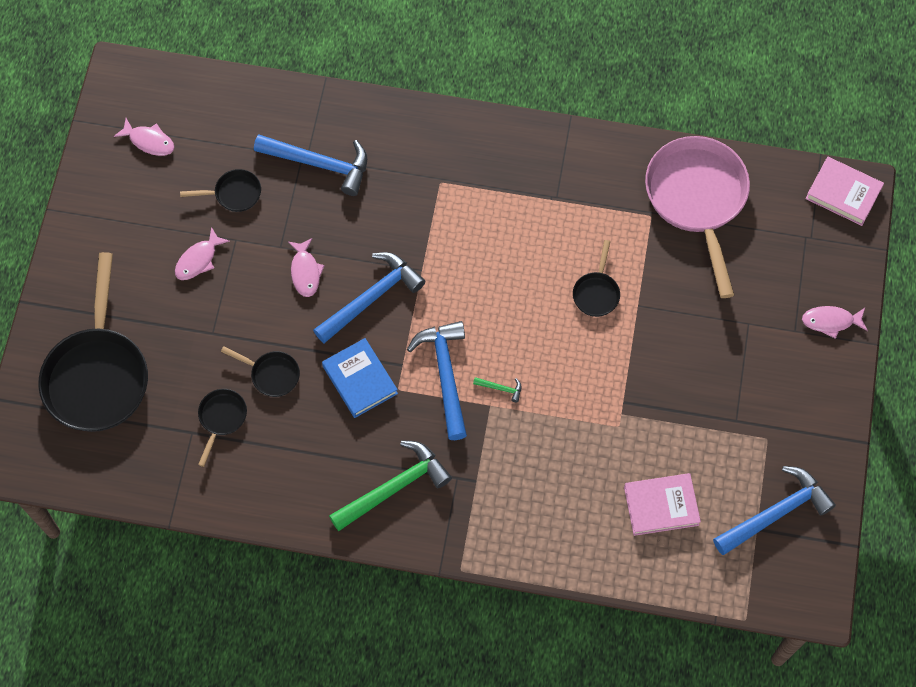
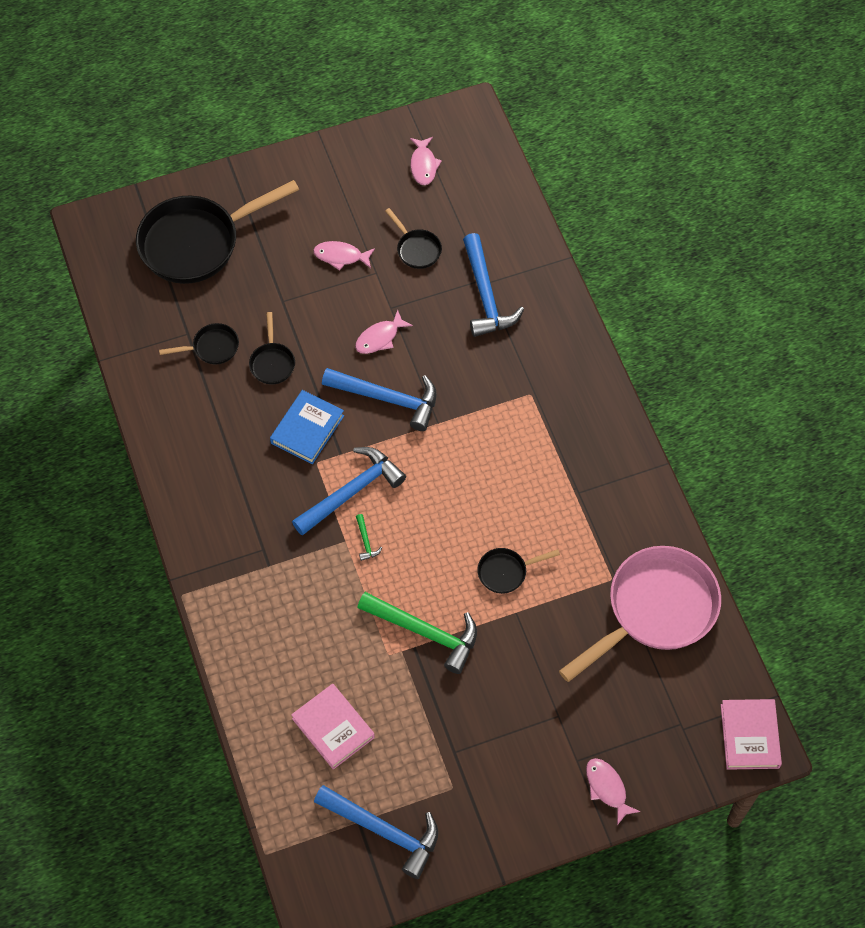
camera: 60 degrees right, 5 degrees down
green hammer [329,441,452,531] -> green hammer moved to [357,592,477,674]

